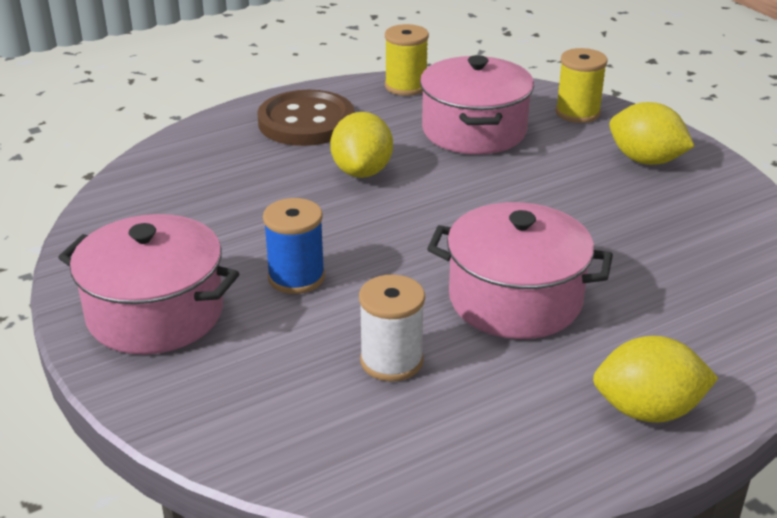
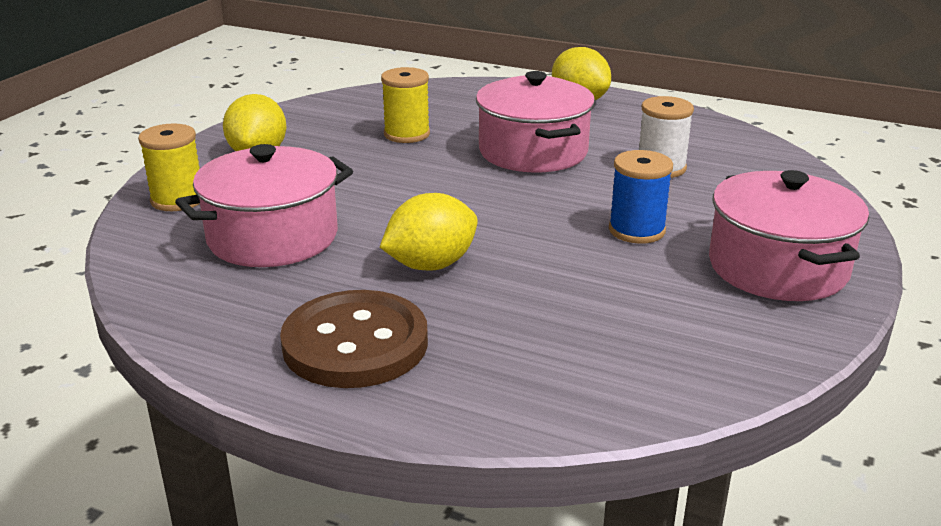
camera: 125 degrees left, 5 degrees down
yellow spool [385,24,429,96] -> yellow spool moved to [381,67,430,143]

